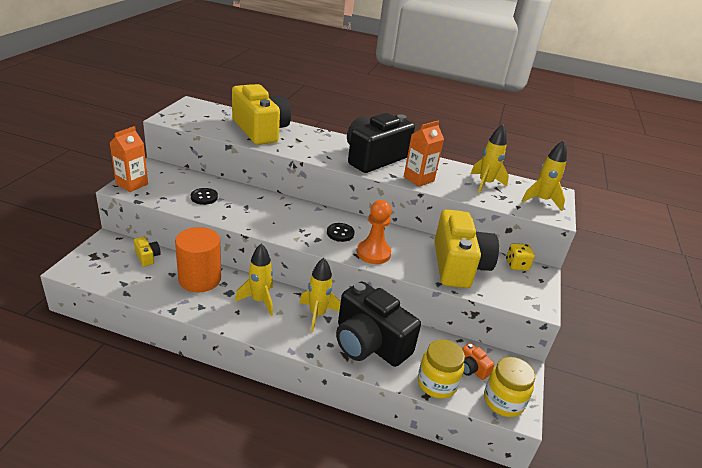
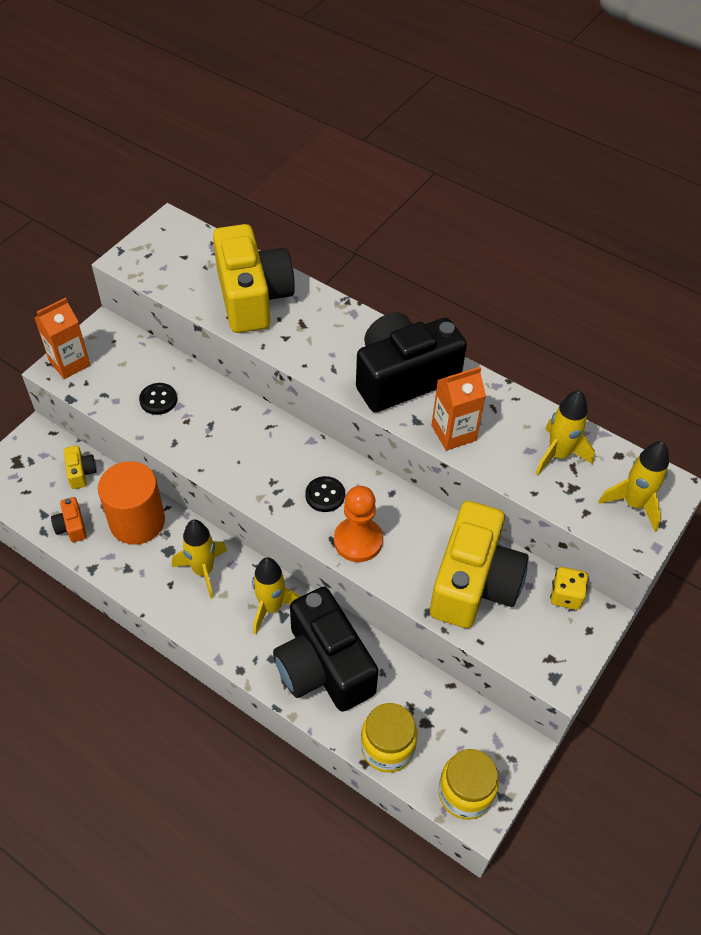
camera: 20 degrees right, 20 degrees up
orange camera [462,343,495,380] -> orange camera moved to [51,497,87,542]

